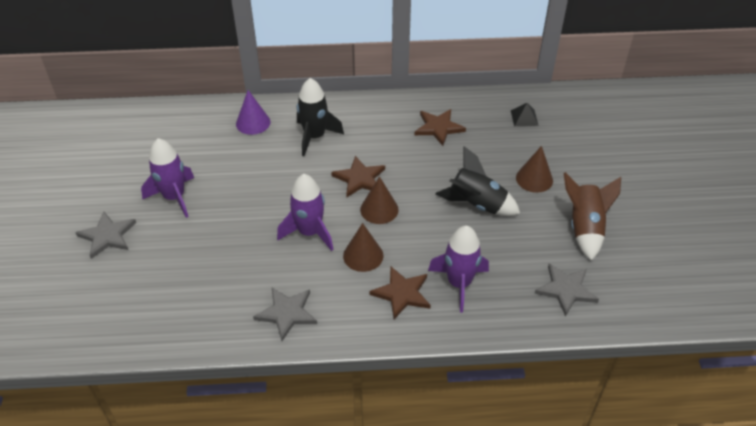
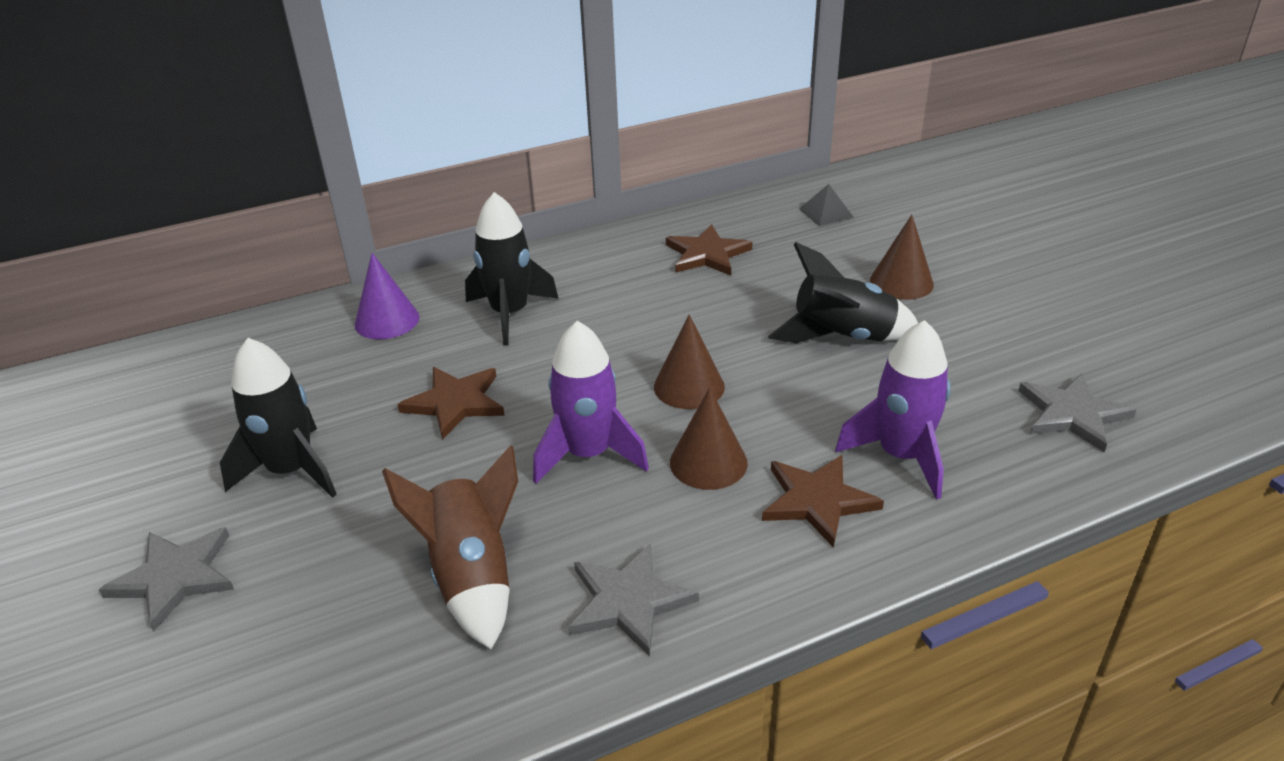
camera: 20 degrees left, 10 degrees down
purple rocket [141,138,194,218] -> black rocket [220,338,337,498]
brown star [331,156,385,197] -> brown star moved to [397,367,505,440]
brown rocket [564,172,621,261] -> brown rocket moved to [382,445,518,649]

